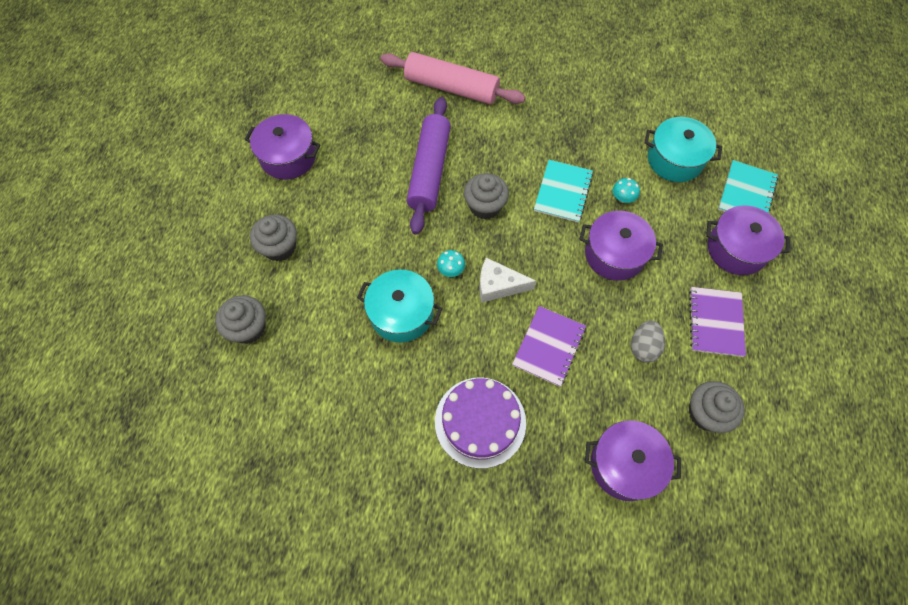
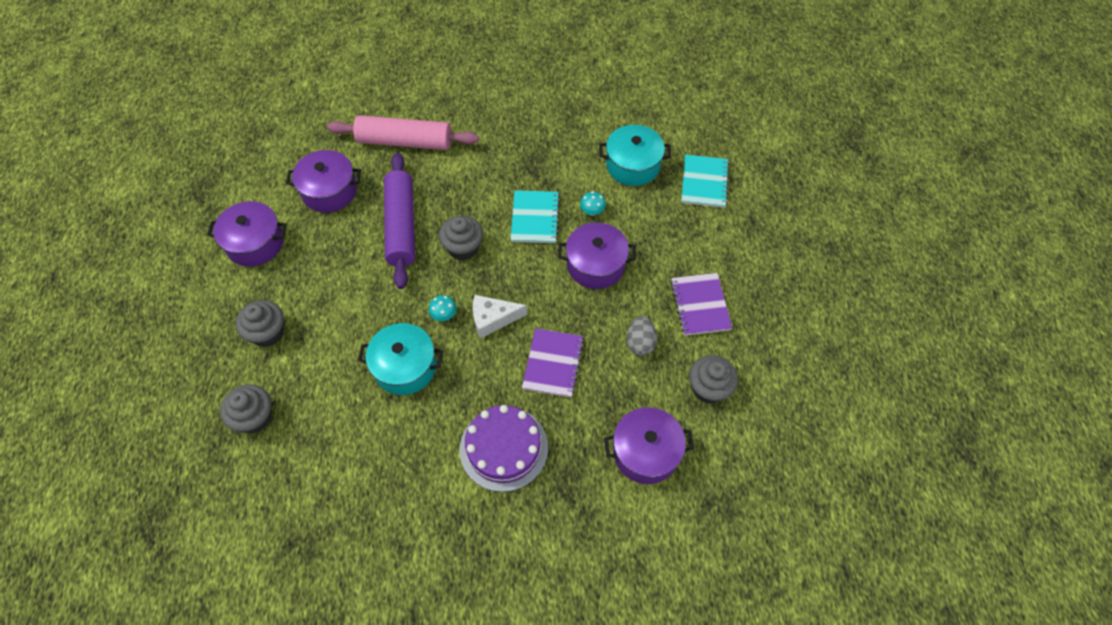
camera: 15 degrees left, 5 degrees down
purple pot [706,205,790,275] -> purple pot moved to [286,150,361,213]

